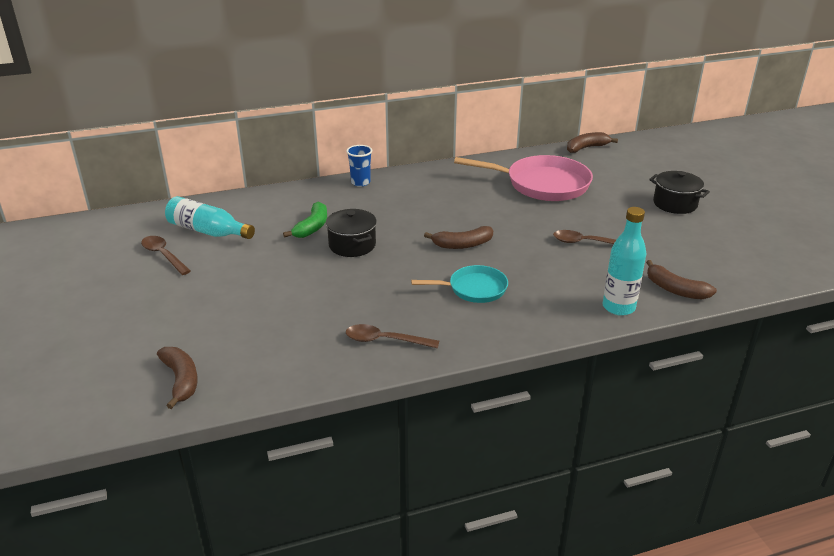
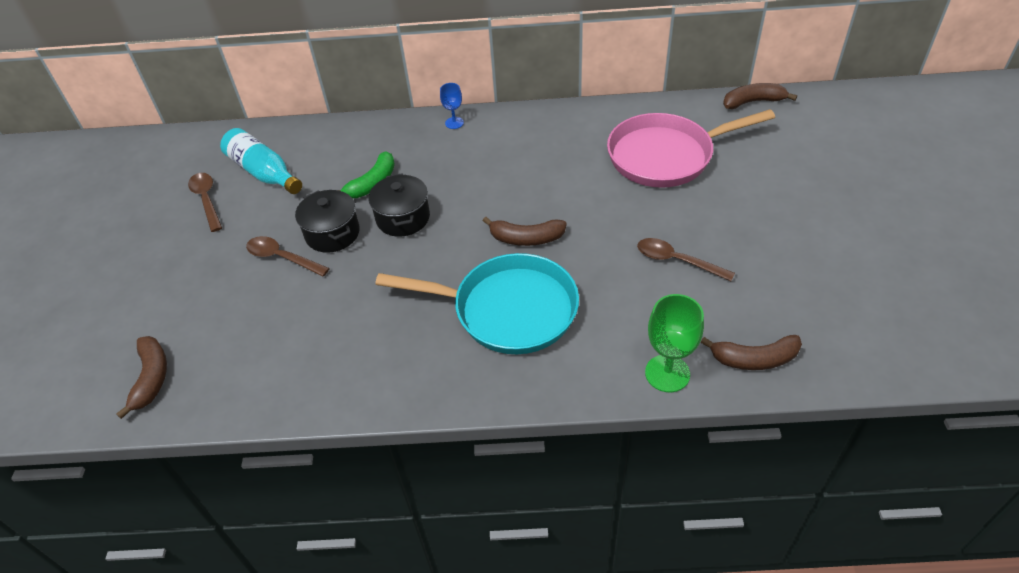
camera: 20 degrees right, 15 degrees up
blue cup [346,145,373,187] -> blue goblet [440,83,464,129]
brown spoon [346,324,439,348] -> brown spoon moved to [246,236,330,277]
turquoise pan [411,265,508,303] -> turquoise pan [375,253,579,354], size x1.76
pink pan [454,155,593,201] -> pink pan turned 135 degrees clockwise [607,109,775,188]
turquoise bottle [603,207,646,316] -> green goblet [645,294,704,392]
brown banana [646,260,717,299] -> brown banana turned 60 degrees counterclockwise [701,335,802,370]
black pot [649,171,710,214] -> black pot moved to [295,190,360,253]

